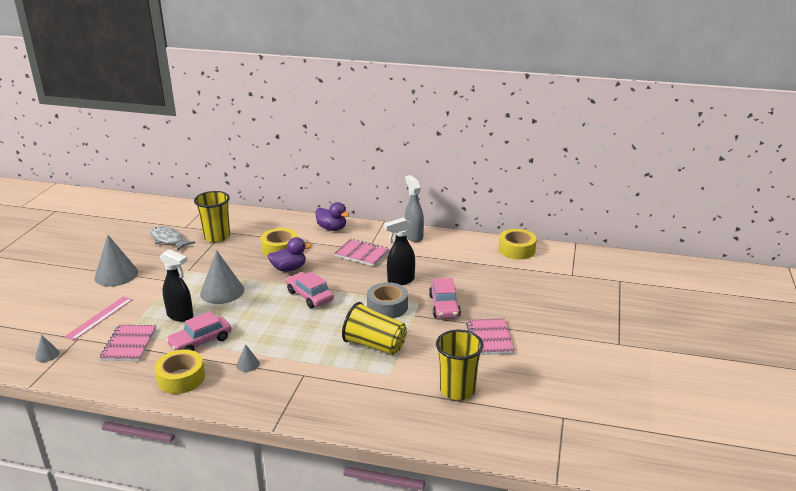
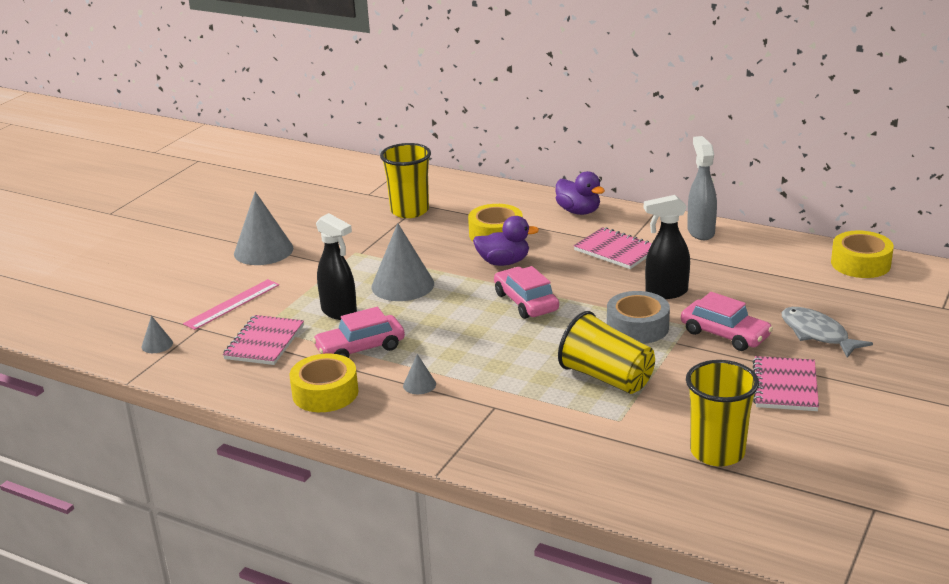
camera: 15 degrees right, 0 degrees up
grey fish [150,226,195,251] -> grey fish moved to [782,307,873,358]
pink car [429,278,461,318] -> pink car turned 60 degrees counterclockwise [681,292,773,351]

